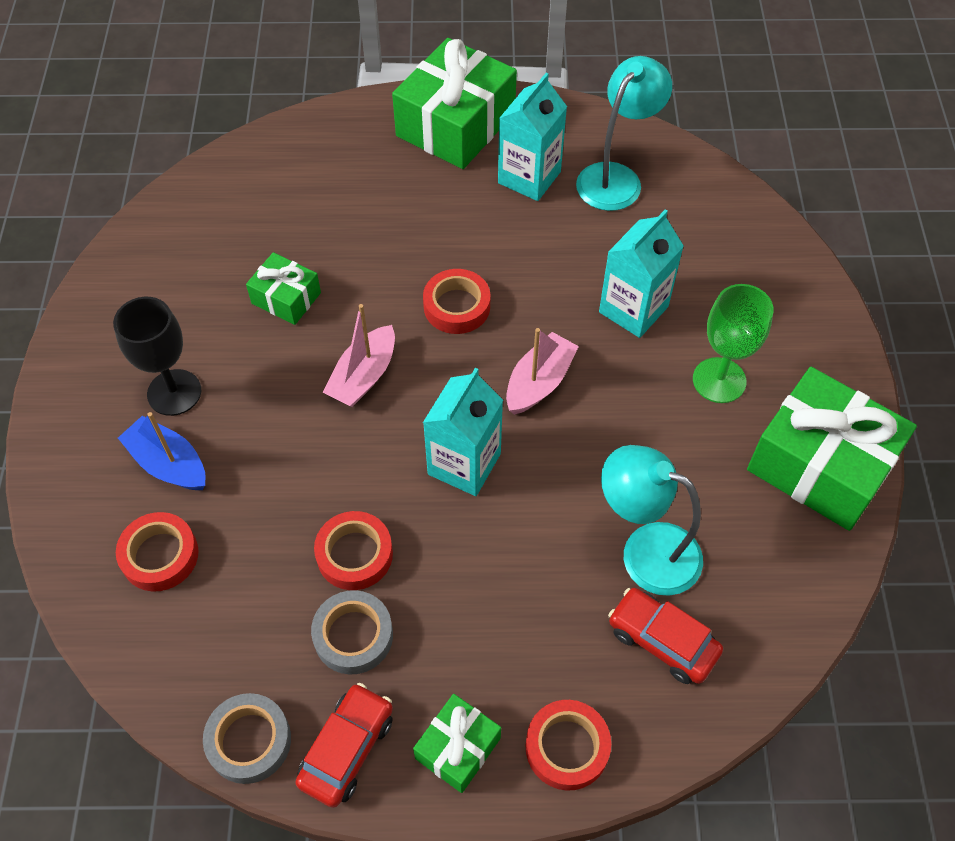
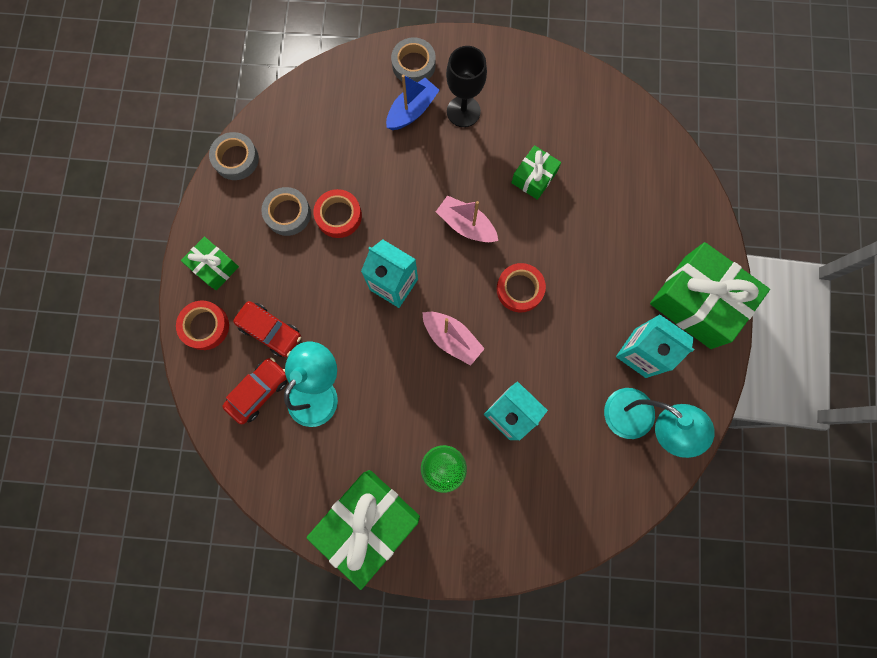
camera: 95 degrees right, 20 degrees up
red tape [116,512,199,592] -> none
red car [295,683,393,808] -> red car moved to [233,301,301,357]
none -> grey tape [391,38,436,82]

